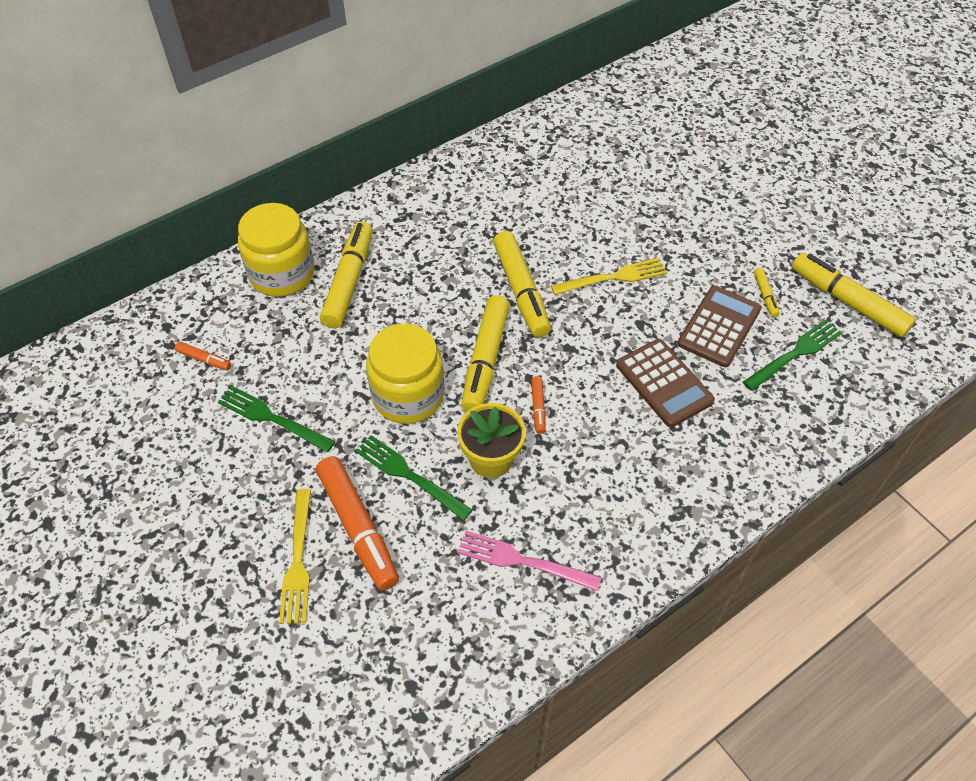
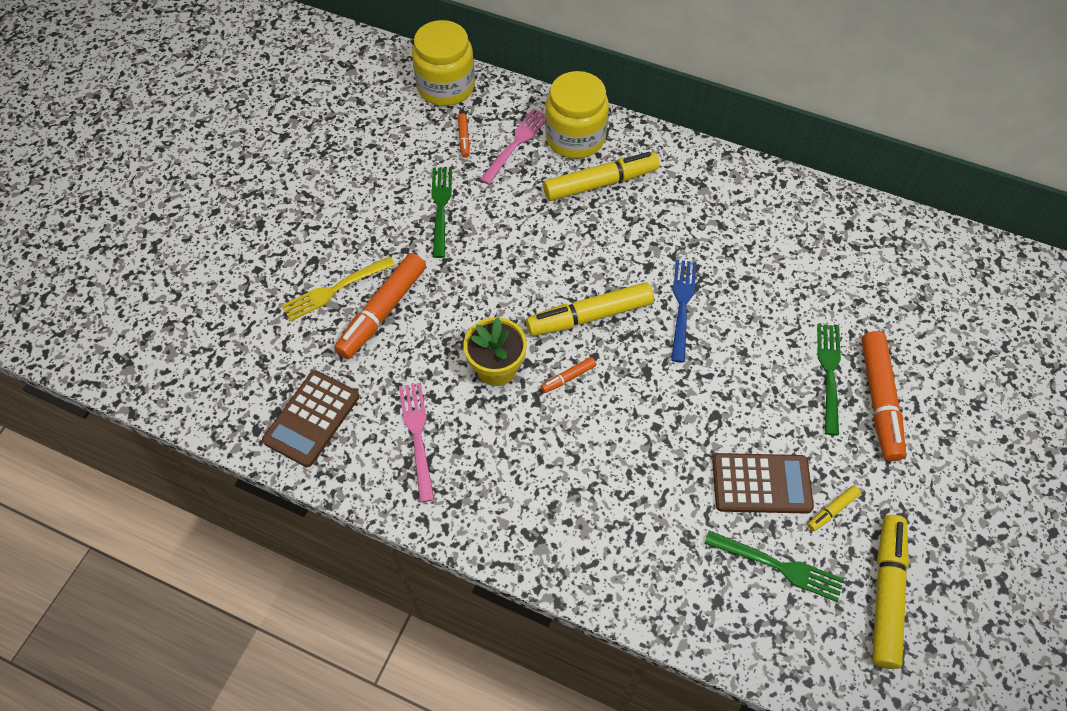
camera: 60 degrees right, 5 degrees up
green fork [356,435,473,521] -> green fork moved to [817,324,841,436]
yellow jar [366,324,444,424] -> yellow jar moved to [412,20,475,106]
yellow marker [493,231,551,337] -> blue fork [671,260,697,363]
yellow fork [551,258,667,295] -> none
brown calculator [616,339,715,427] -> brown calculator moved to [262,370,359,467]
none -> pink fork [480,108,545,185]
none -> orange marker [861,331,906,461]

